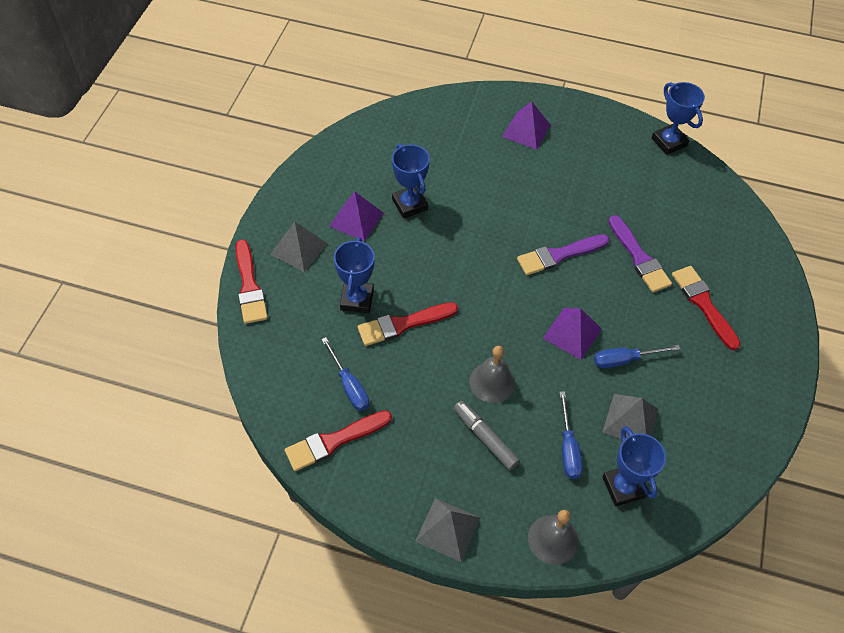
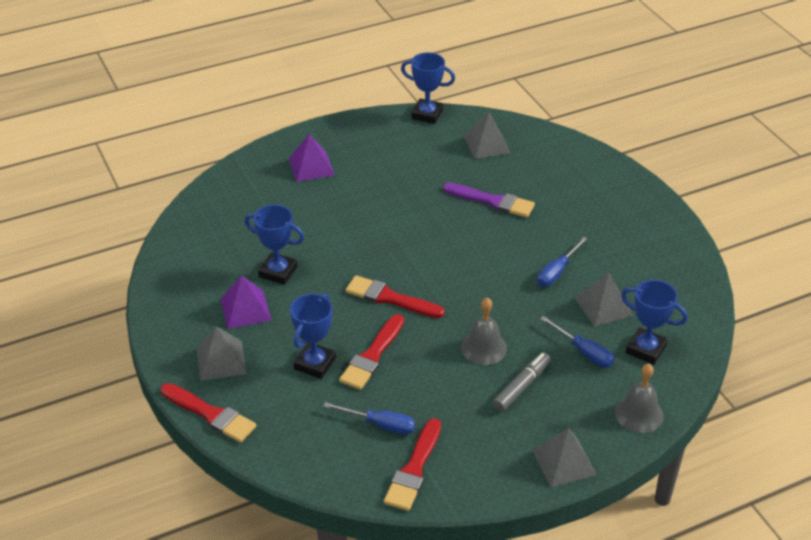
camera: 40 degrees left, 15 degrees down
blue trophy [334,237,375,313] -> blue trophy turned 60 degrees clockwise [290,293,336,379]
grey marker [454,401,520,470] -> grey marker turned 120 degrees clockwise [493,352,551,412]
purple brush [517,234,609,275] -> none
purple pyramid [543,308,602,360] -> none
red brush [672,266,741,351] -> red brush moved to [345,275,445,318]
none -> grey pyramid [464,112,511,159]

